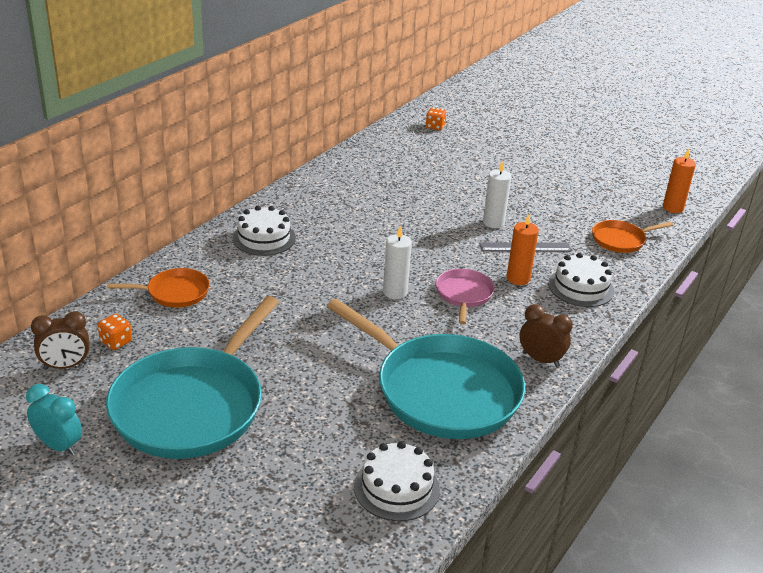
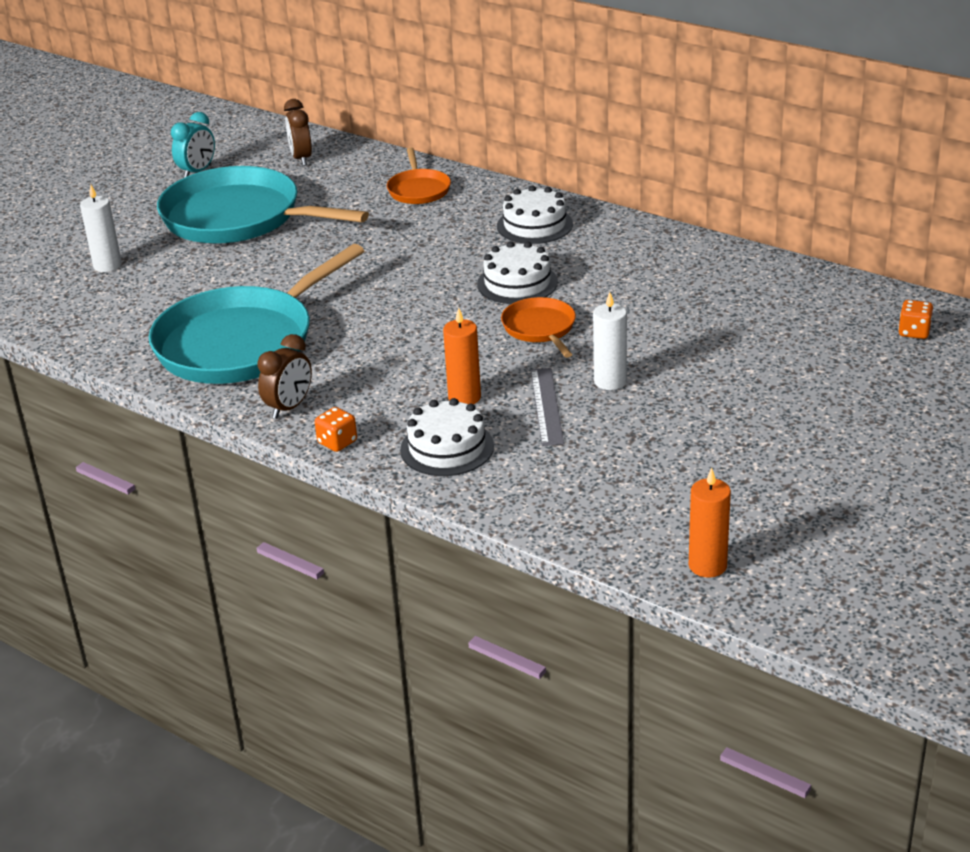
camera: 95 degrees right, 0 degrees up
orange dice [97,314,132,350] -> orange dice moved to [315,407,357,452]
white cake [354,441,440,521] -> white cake moved to [477,241,558,304]
white candle [383,226,412,299] -> white candle moved to [80,185,122,272]
pink pan [436,269,495,324] -> none
orange pan [592,220,673,253] -> orange pan moved to [501,297,576,358]

